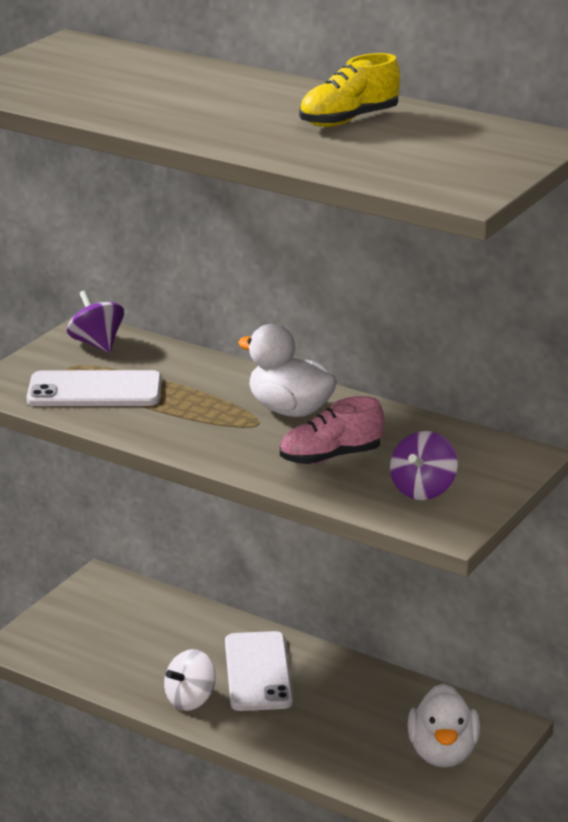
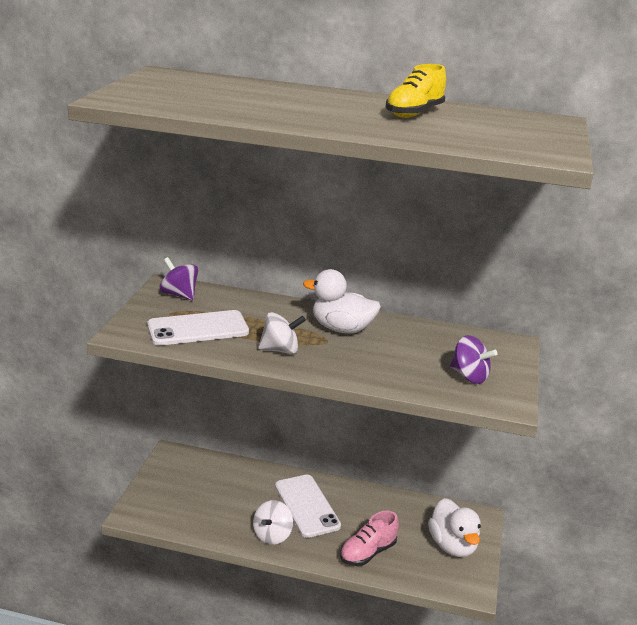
camera: 20 degrees left, 0 degrees up
pink shoe [280,396,384,465] -> pink shoe moved to [340,511,399,566]
purple spinning top [390,431,458,500] -> purple spinning top turned 60 degrees counterclockwise [450,335,497,384]
none -> white spinning top [258,312,306,354]

